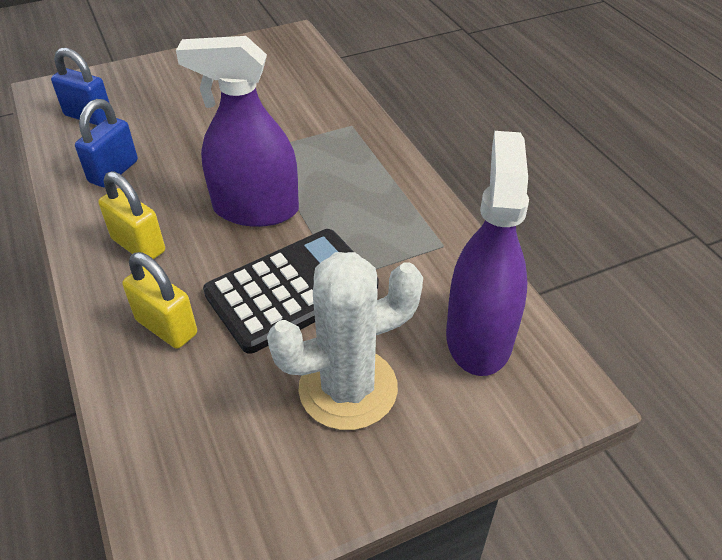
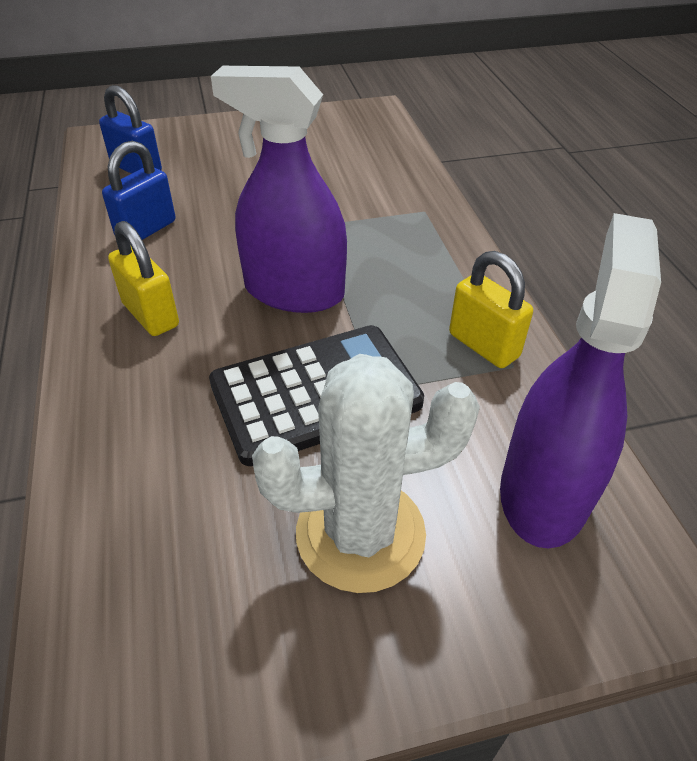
camera: 10 degrees right, 0 degrees up
yellow padlock [122,252,197,349] -> yellow padlock moved to [449,251,533,368]

